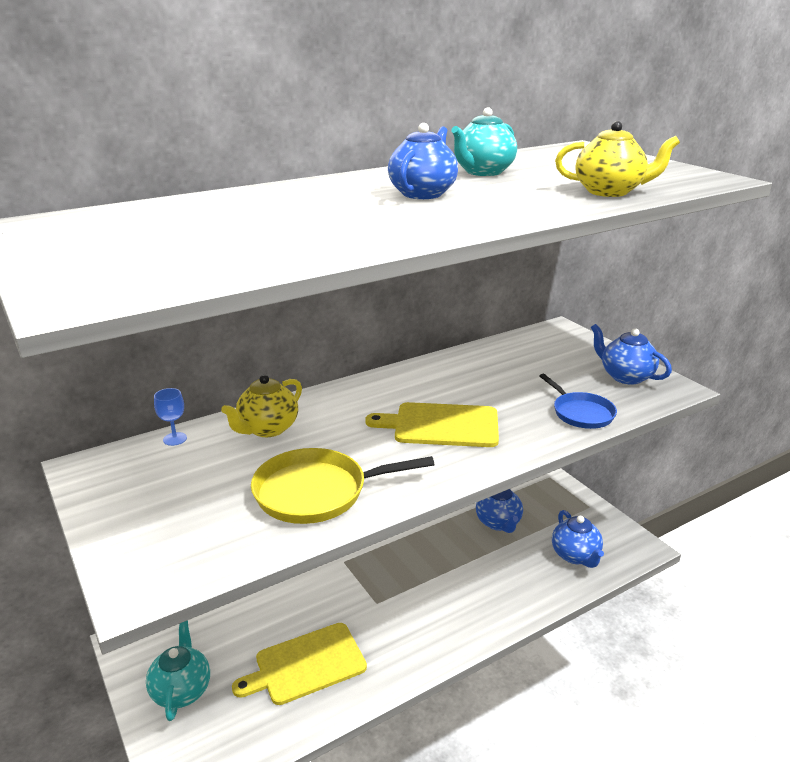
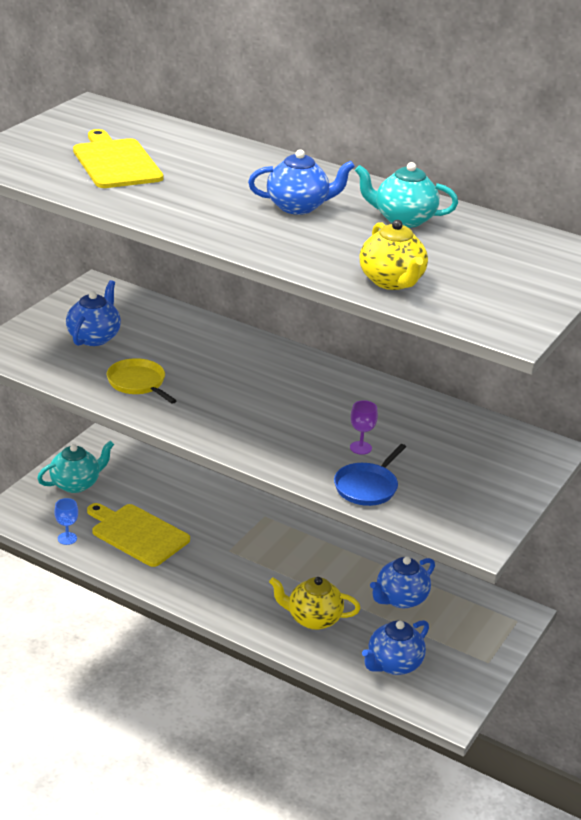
camera: 60 degrees right, 5 degrees up
blue goblet [154,388,187,446] -> blue goblet moved to [54,498,78,545]
yellow teapot [221,375,302,437] -> yellow teapot moved to [269,577,360,630]
yellow pan [251,448,435,524] -> yellow pan [107,358,177,404], size x0.65
yellow cutting board [365,402,499,447] -> yellow cutting board moved to [73,129,163,188]
blue teapot [591,324,672,384] -> blue teapot moved to [66,280,121,346]
none -> purple goblet [350,400,378,455]

